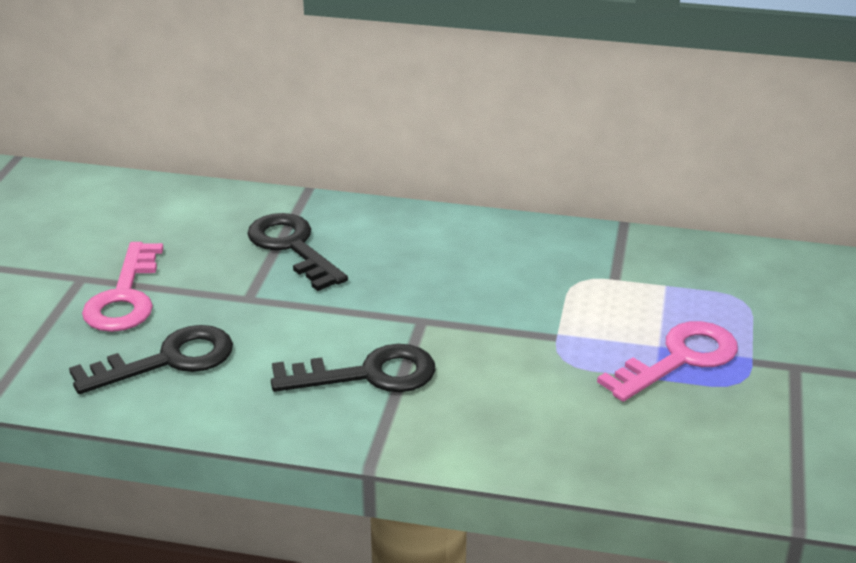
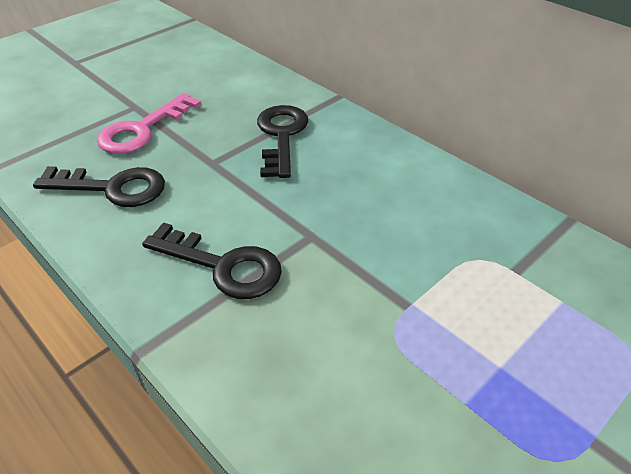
camera: 35 degrees right, 10 degrees up
pink key [597,321,738,402] -> none

